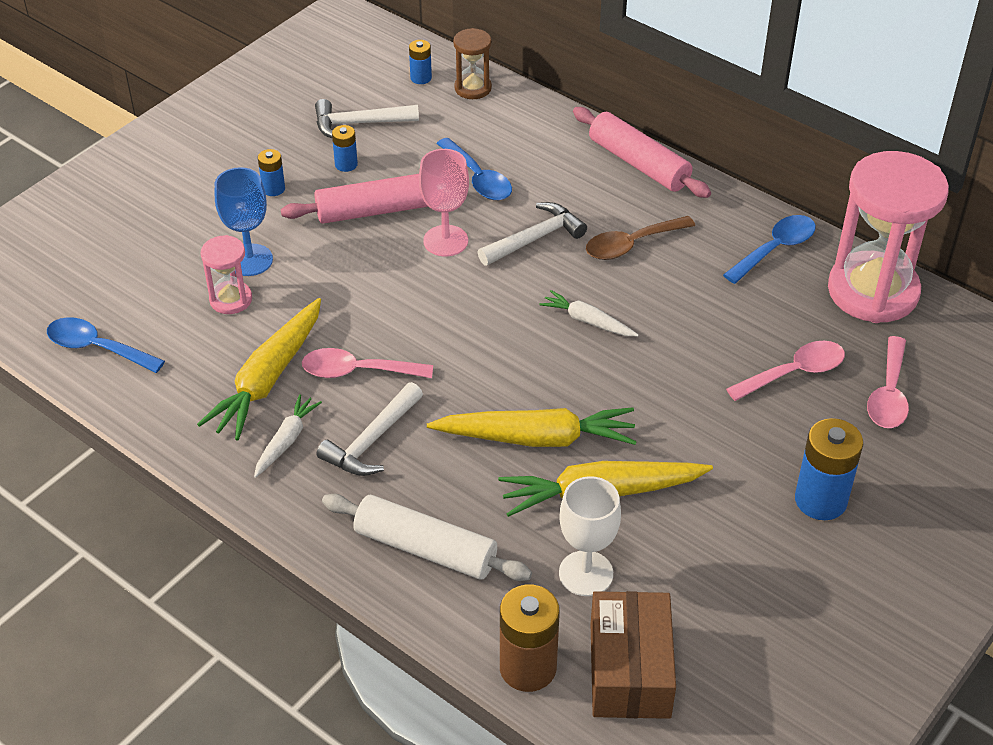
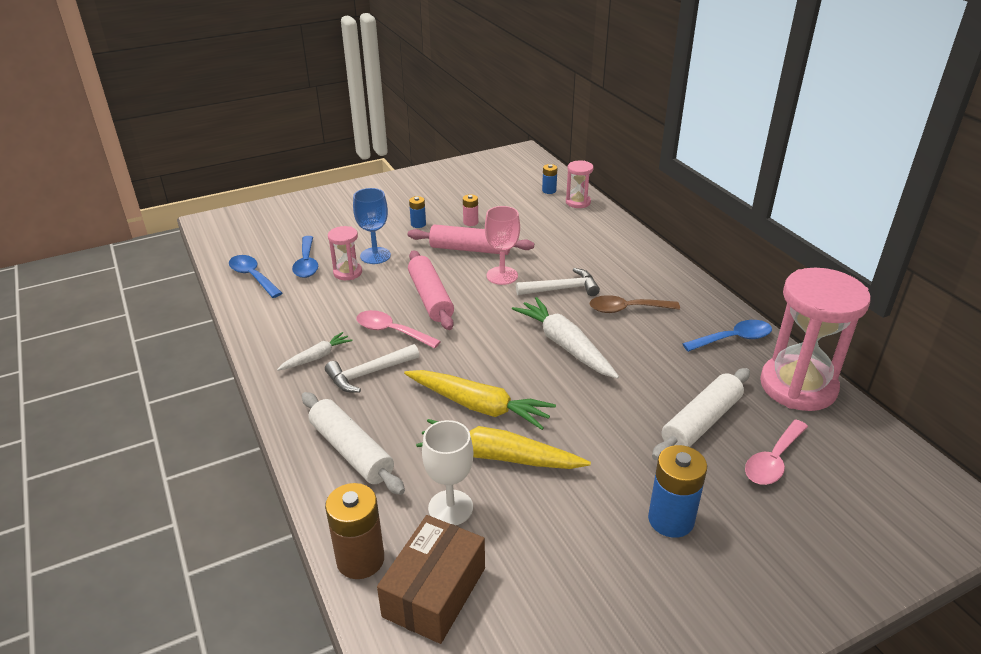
camera: 25 degrees right, 10 degrees down
yellow carrot [197,298,321,440] -> none
white hammer [315,99,419,138] -> none
blue battery [332,125,358,172] -> pink battery [463,194,478,226]
blue spoon [436,138,512,200] -> blue spoon moved to [292,236,318,278]
brown hourglass [453,28,492,99] -> pink hourglass [566,161,594,208]
white carrot [539,290,638,336] -> white carrot [512,297,619,379], size x1.84
pink rolling pin [573,107,711,198] -> pink rolling pin moved to [408,250,454,330]
pink spoon [726,341,845,401] -> white rolling pin [652,368,750,460]

